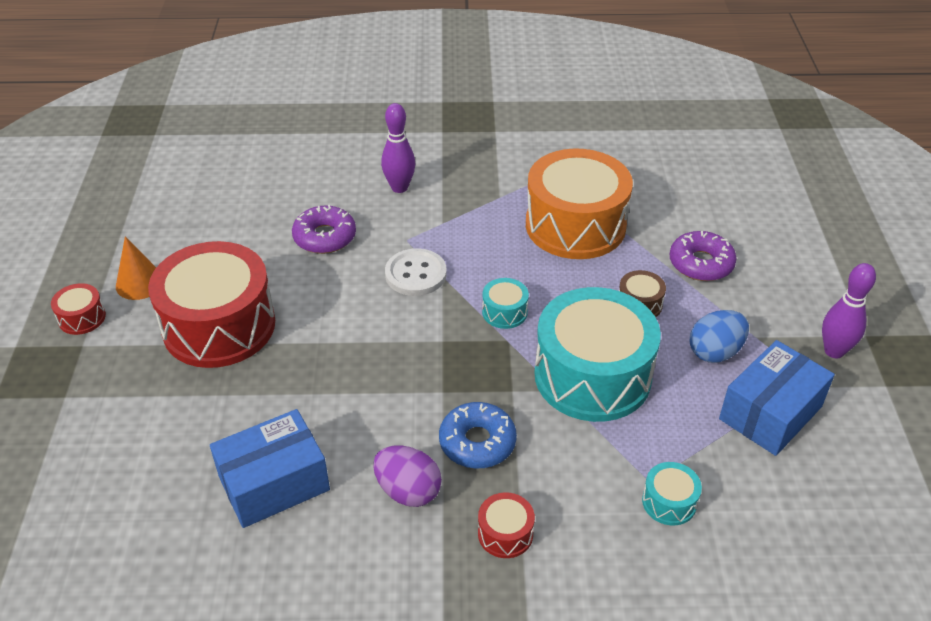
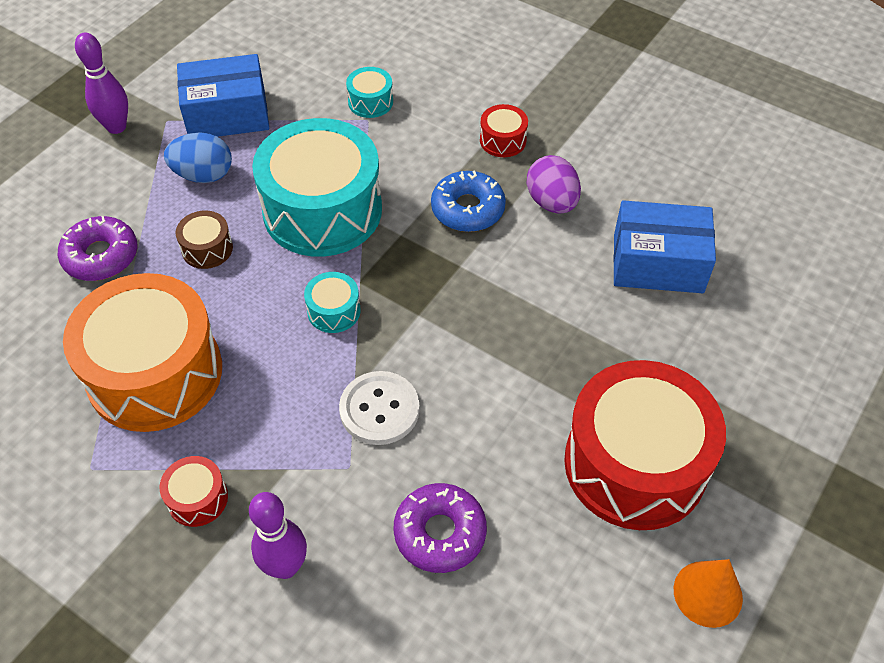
camera: 145 degrees left, 10 degrees up
red drum [51,283,106,335] -> red drum moved to [159,456,228,527]

